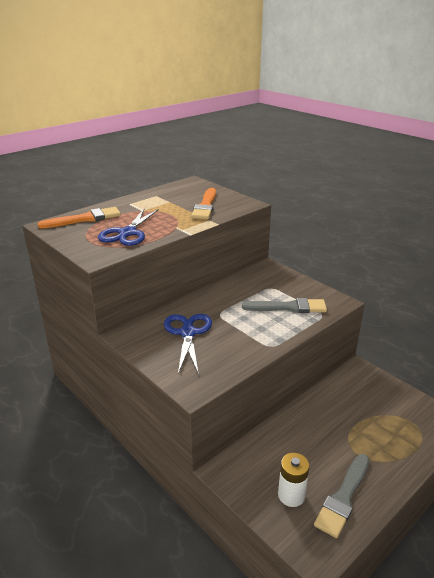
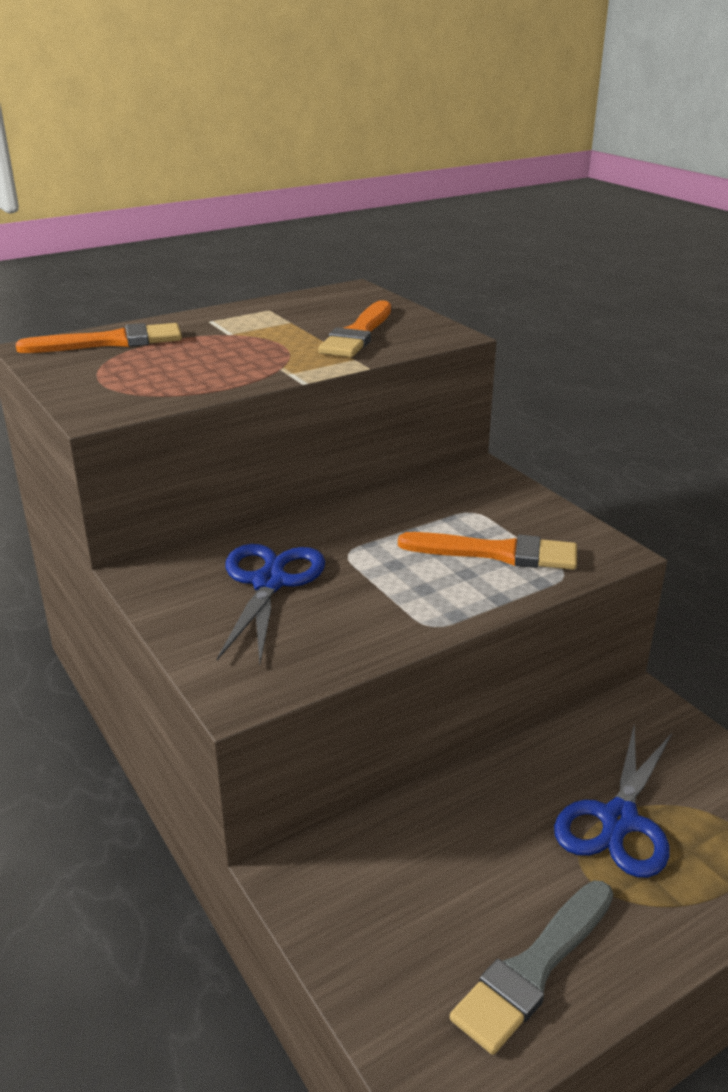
camera: 10 degrees right, 0 degrees up
blue scissors [98,208,159,246] -> blue scissors moved to [554,724,672,878]
grey brush [242,298,327,313] -> orange brush [398,532,577,570]
white battery [278,453,309,507] -> none

